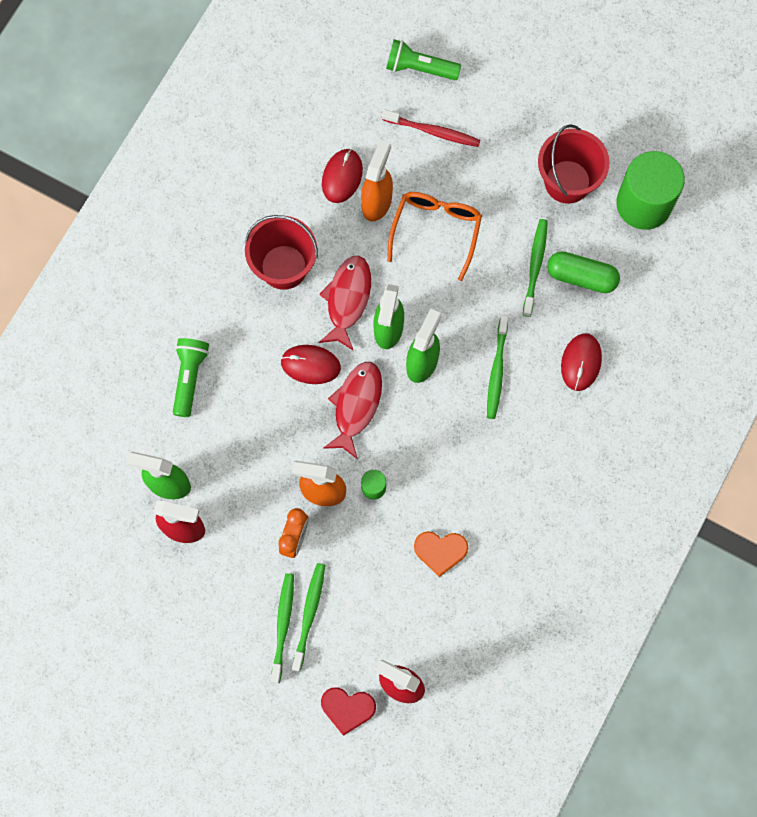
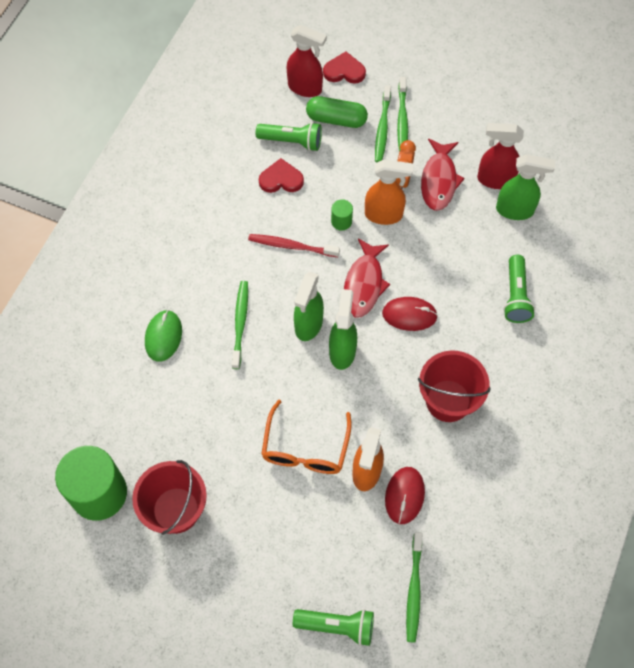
camera: 175 degrees right, 10 degrees down
red fish [319,256,371,351] -> red fish moved to [421,139,465,211]
red toothbrush [382,109,480,147] -> red toothbrush moved to [248,234,340,257]
orange heart [414,531,468,577] -> red heart [259,158,304,193]
green toothbrush [523,219,548,317] -> green toothbrush moved to [406,532,423,643]
green capsule [547,251,620,293] -> green capsule moved to [306,96,368,128]
red mouse [561,333,602,391] -> green mouse [145,310,182,362]
none -> green flashlight [256,122,322,151]

